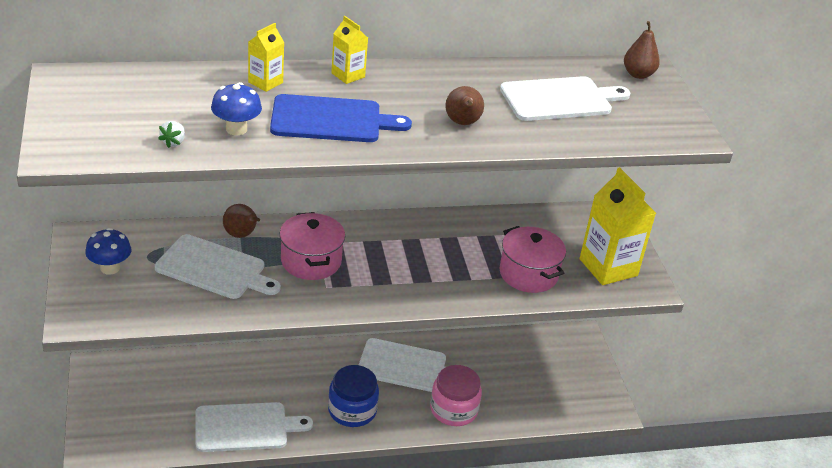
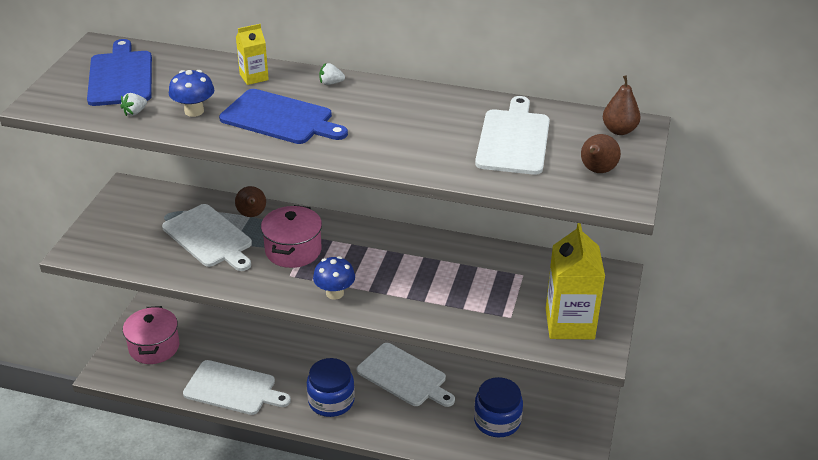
camera: 30 degrees right, 0 degrees up
blue mushroom [85,228,131,275] -> blue mushroom moved to [313,256,355,300]
yellow carton [331,16,368,84] -> white strawberry [319,63,345,85]
pink jar [430,365,482,426] -> none
brown pear [445,86,484,125] -> brown pear moved to [581,134,621,173]
pink pot [499,226,566,293] -> pink pot moved to [123,306,179,364]
white cutting board [500,76,630,121] -> white cutting board turned 90 degrees counterclockwise [475,96,550,175]
none -> blue cutting board [87,39,152,106]
none -> blue jar [474,377,523,437]

